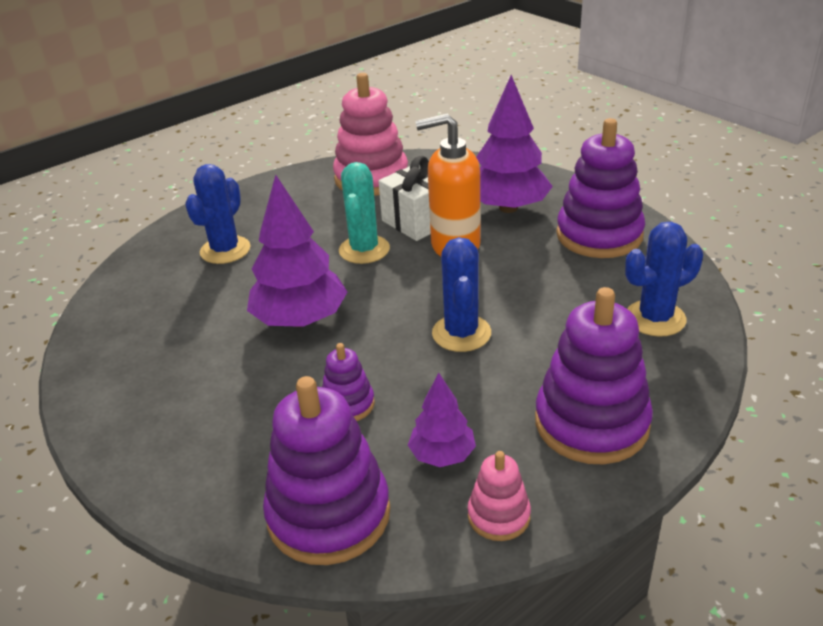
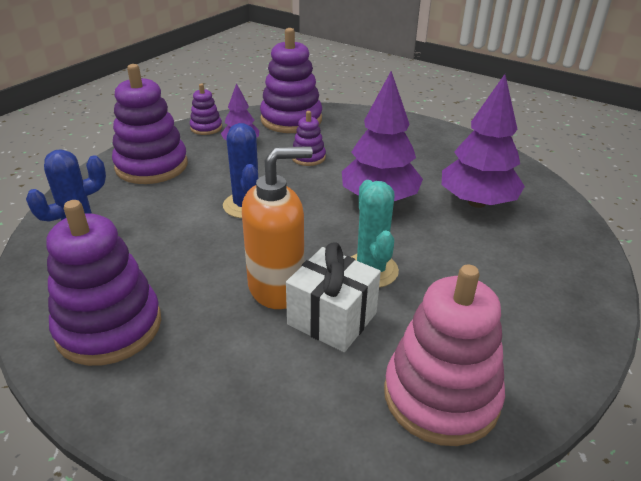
camera: 160 degrees right, 0 degrees up
blue cactus [185,164,250,264] -> none
pink stacking toy [468,451,531,541] -> purple stacking toy [190,84,222,135]
purple tree [476,75,553,213] -> purple tree moved to [442,74,525,208]

